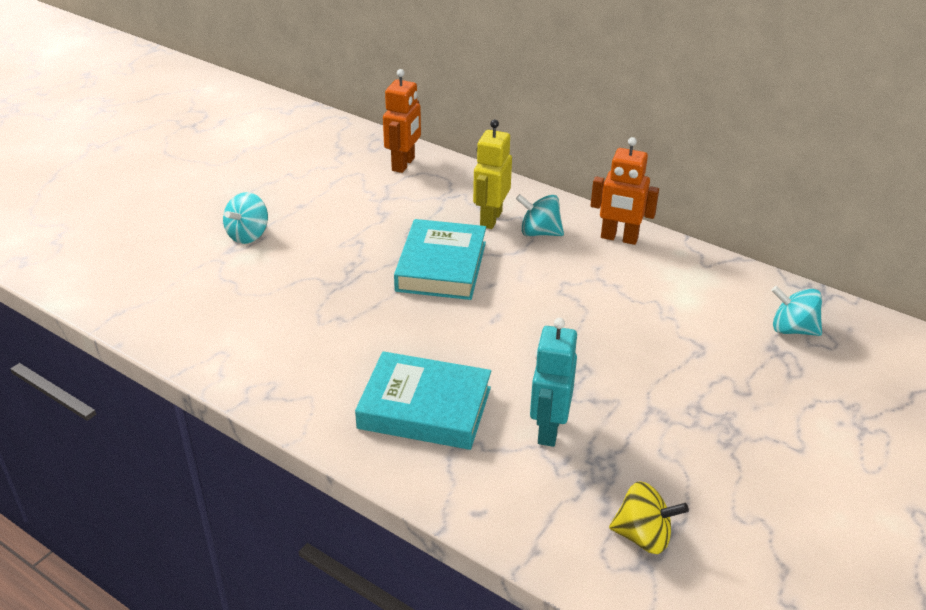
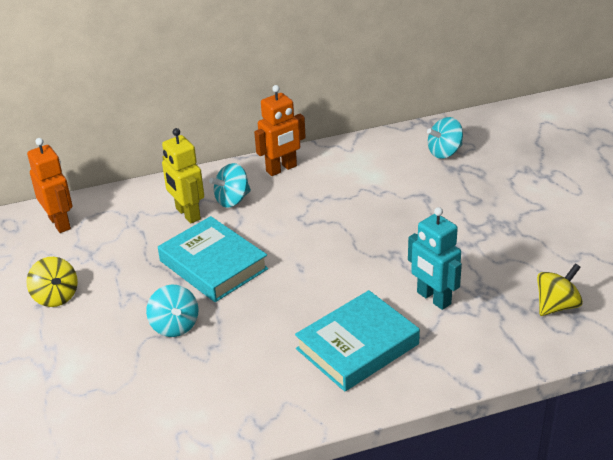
camera: 50 degrees left, 0 degrees up
turquoise spinning top [223,192,268,244] -> turquoise spinning top moved to [146,285,199,337]
none -> yellow spinning top [26,257,78,307]

